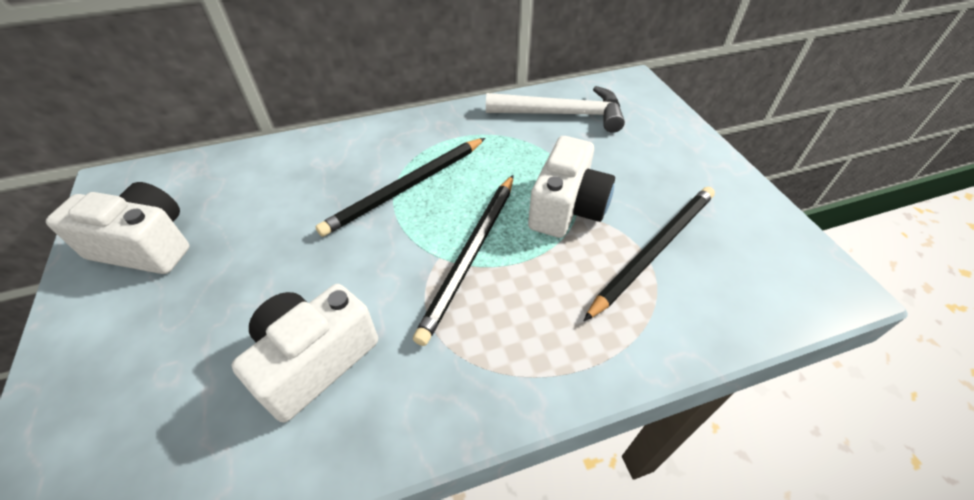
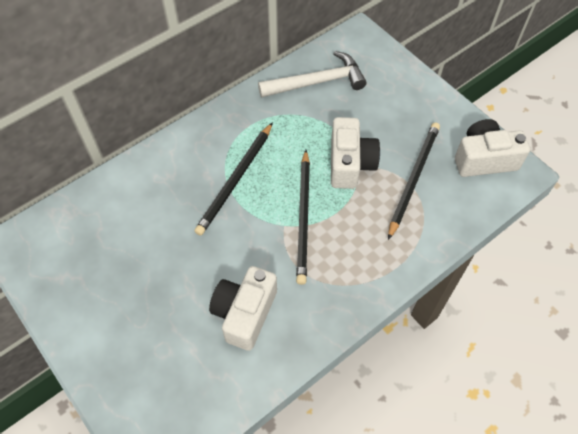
camera: 20 degrees left, 10 degrees up
white camera [46,182,190,274] -> white camera moved to [455,119,530,177]

